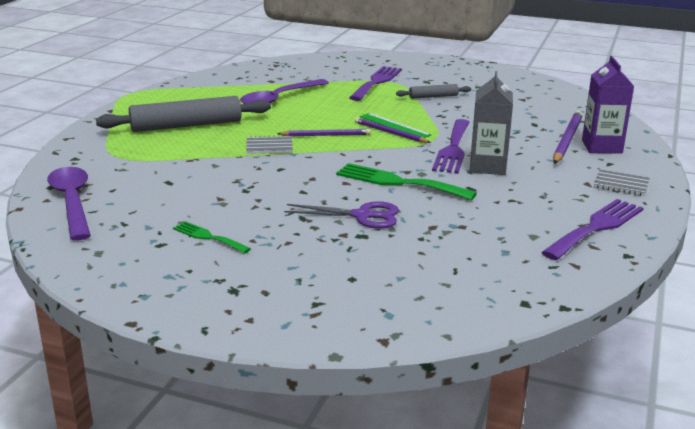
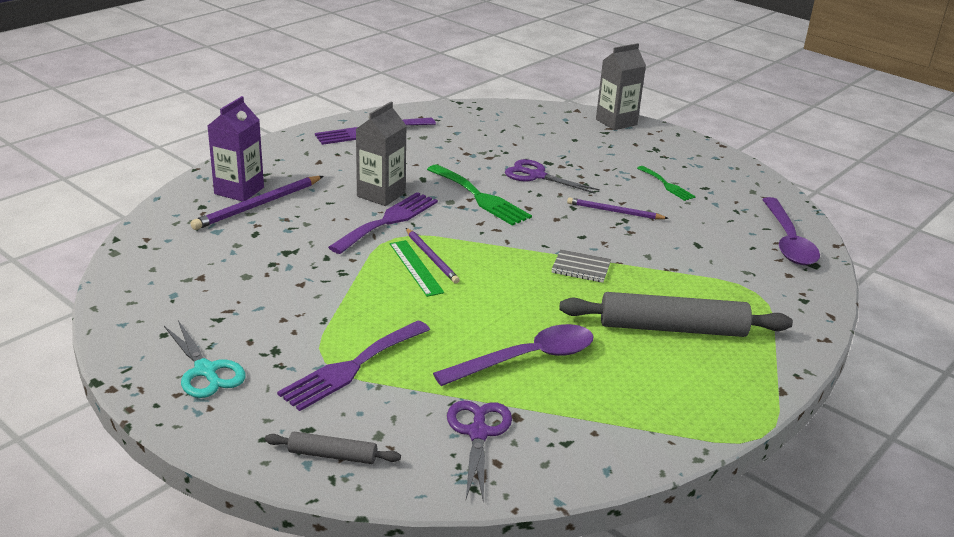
camera: 160 degrees left, 5 degrees up
purple pencil [277,129,371,136] -> purple pencil moved to [567,197,669,219]
grey rolling pin [396,84,471,99] -> grey rolling pin moved to [265,432,401,464]
grey notebook [594,169,650,196] -> none
none -> turquoise scissors [164,321,246,398]
none -> purple scissors [447,400,512,503]
none -> grey carton [596,43,646,130]

